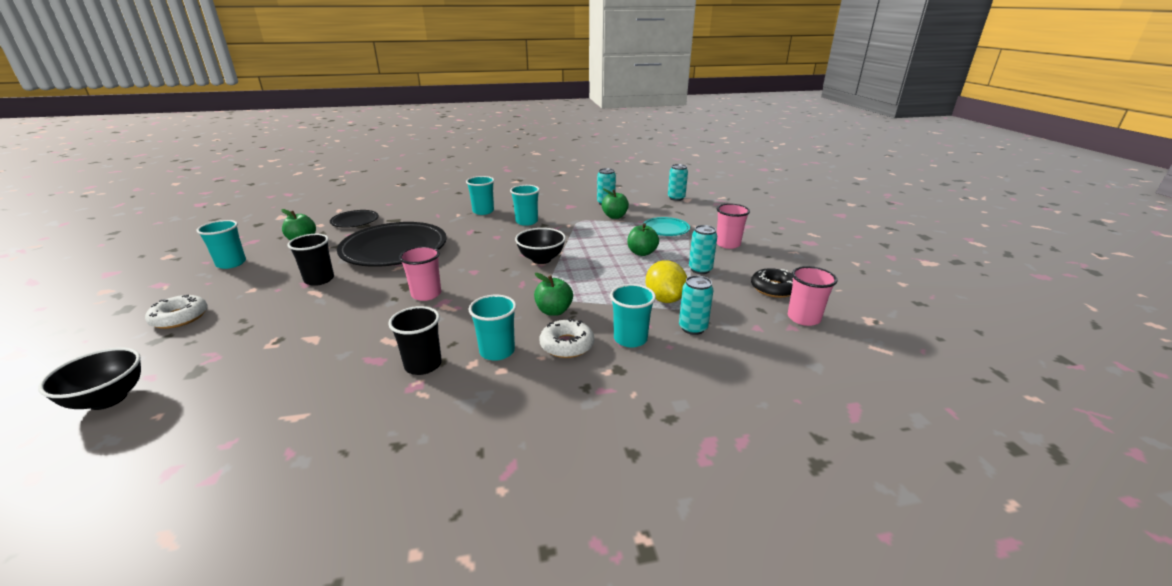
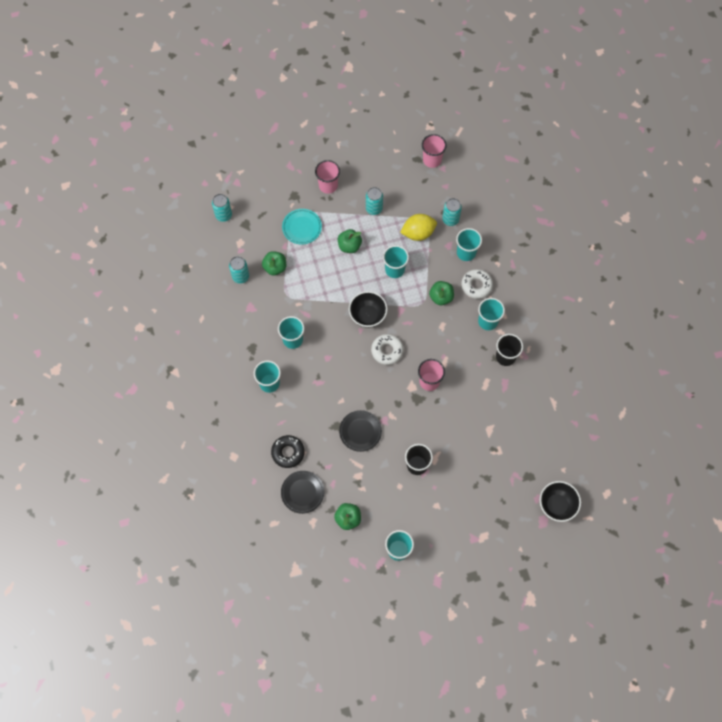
camera: 95 degrees left, 40 degrees up
white donut [145,295,208,329] -> white donut moved to [371,334,404,365]
black plate [337,222,447,267] -> black plate [339,410,382,452], size x0.50
black donut [751,268,793,298] -> black donut moved to [271,435,305,468]
none -> turquoise cup [383,245,409,278]

